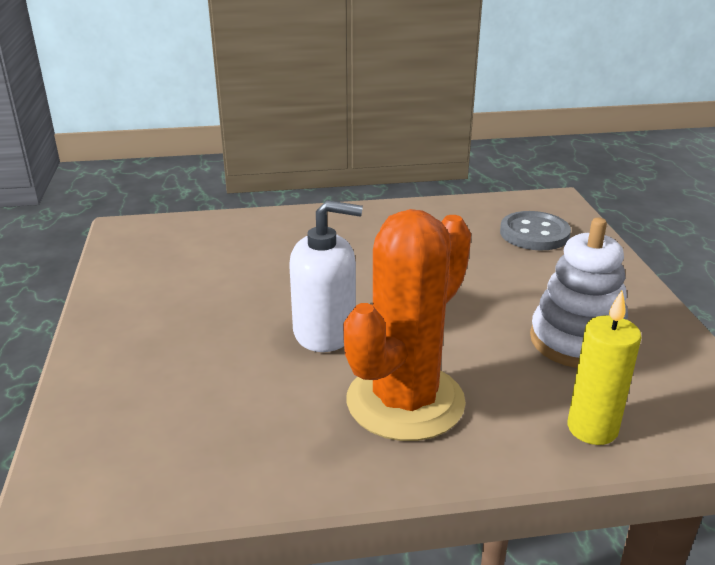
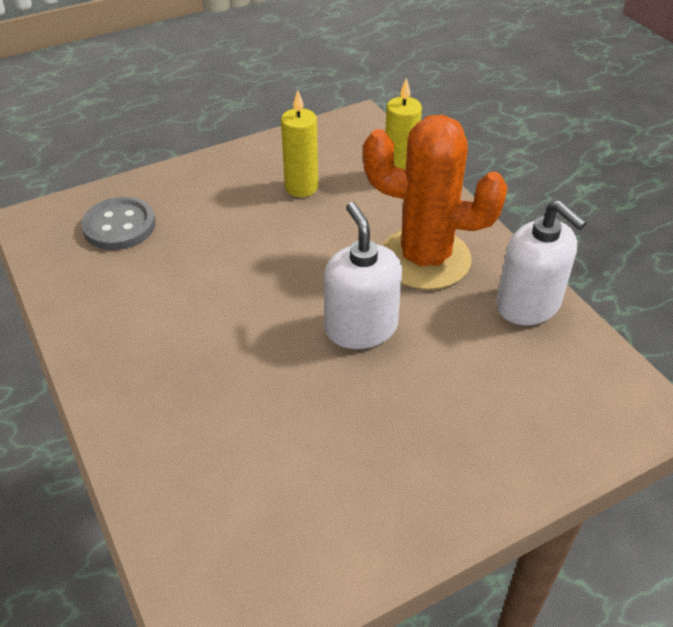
camera: 110 degrees left, 15 degrees up
white stacking toy [530,218,628,368] -> yellow candle [281,90,318,197]
none -> white soap dispenser [496,200,587,325]

